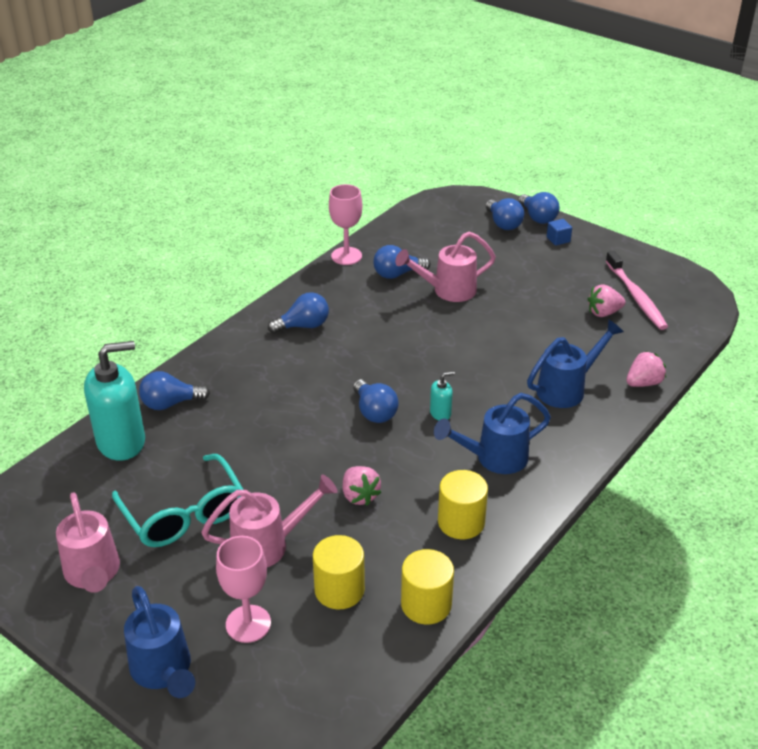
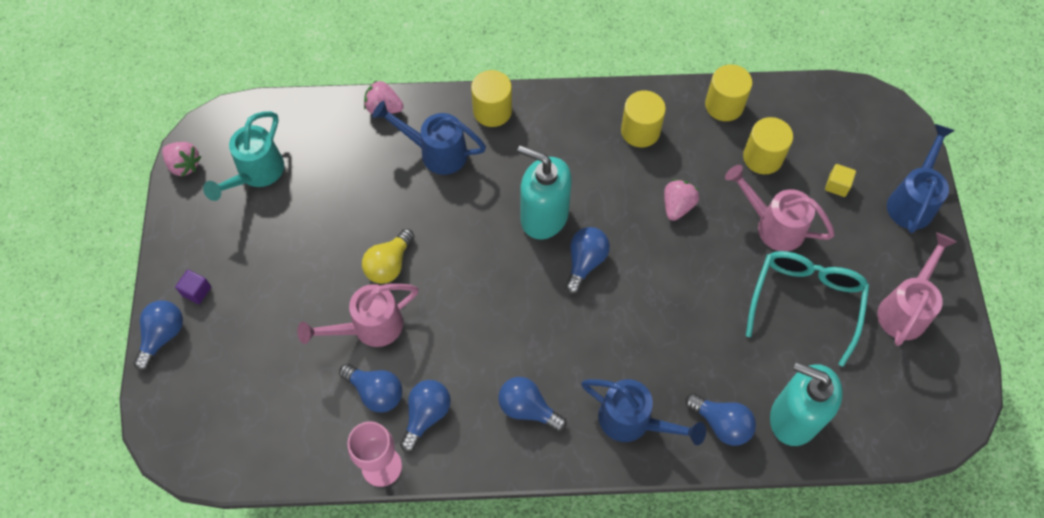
camera: 130 degrees left, 25 degrees up
pink goblet [216,536,271,643] -> yellow cube [825,164,856,197]
pink watering can [395,231,496,302] -> pink watering can turned 120 degrees clockwise [297,284,419,347]
turquoise soap dispenser [430,372,455,420] -> turquoise soap dispenser [517,145,572,240], size x2.29
blue watering can [434,393,551,474] -> blue watering can moved to [581,379,706,445]
blue light bulb [486,198,524,230] -> blue light bulb moved to [400,380,451,452]
blue cube [547,219,572,246] -> purple cube [175,270,211,304]
pink strawberry [587,284,626,317] -> pink strawberry moved to [162,142,201,177]
pink toothbrush [606,251,668,330] -> turquoise watering can [203,111,284,201]
none -> yellow light bulb [362,229,414,284]
none -> yellow cylinder [471,70,512,127]

